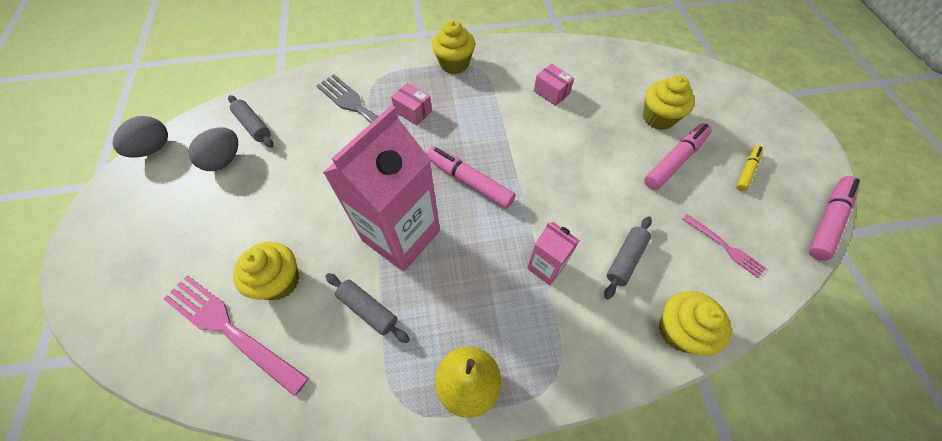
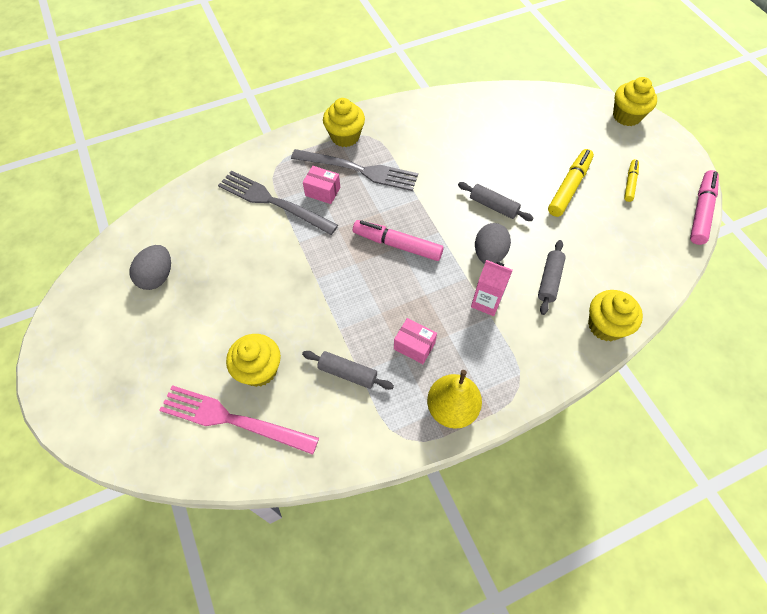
camera: 15 degrees left, 0 degrees up
grey egg [113,116,168,158] -> grey egg moved to [475,223,511,264]
grey rolling pin [228,95,273,148] -> grey rolling pin moved to [458,182,534,221]
pink carton [323,105,440,272] -> none
pink box [534,64,574,106] -> pink box moved to [394,318,437,364]
yellow cupcake [643,75,695,130] -> yellow cupcake moved to [613,77,657,126]
pink marker [644,123,712,190] -> yellow marker [548,149,594,217]
pink fork [683,214,766,278] -> none
none -> grey fork [291,149,418,191]

